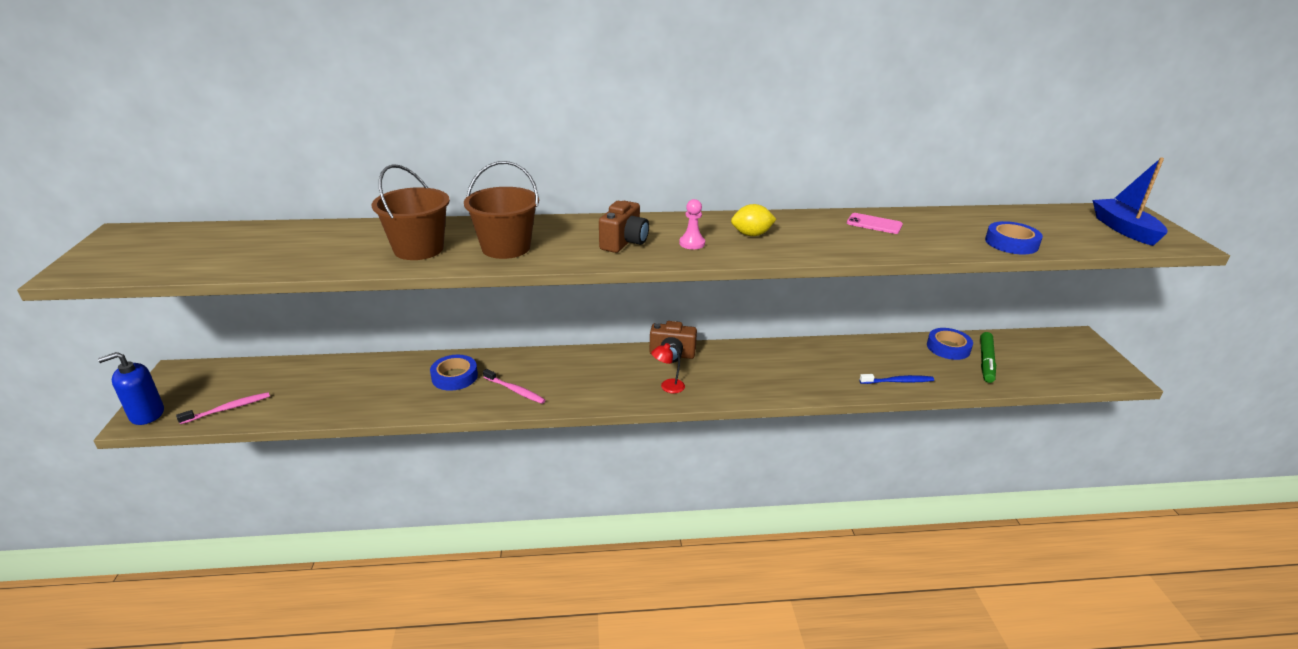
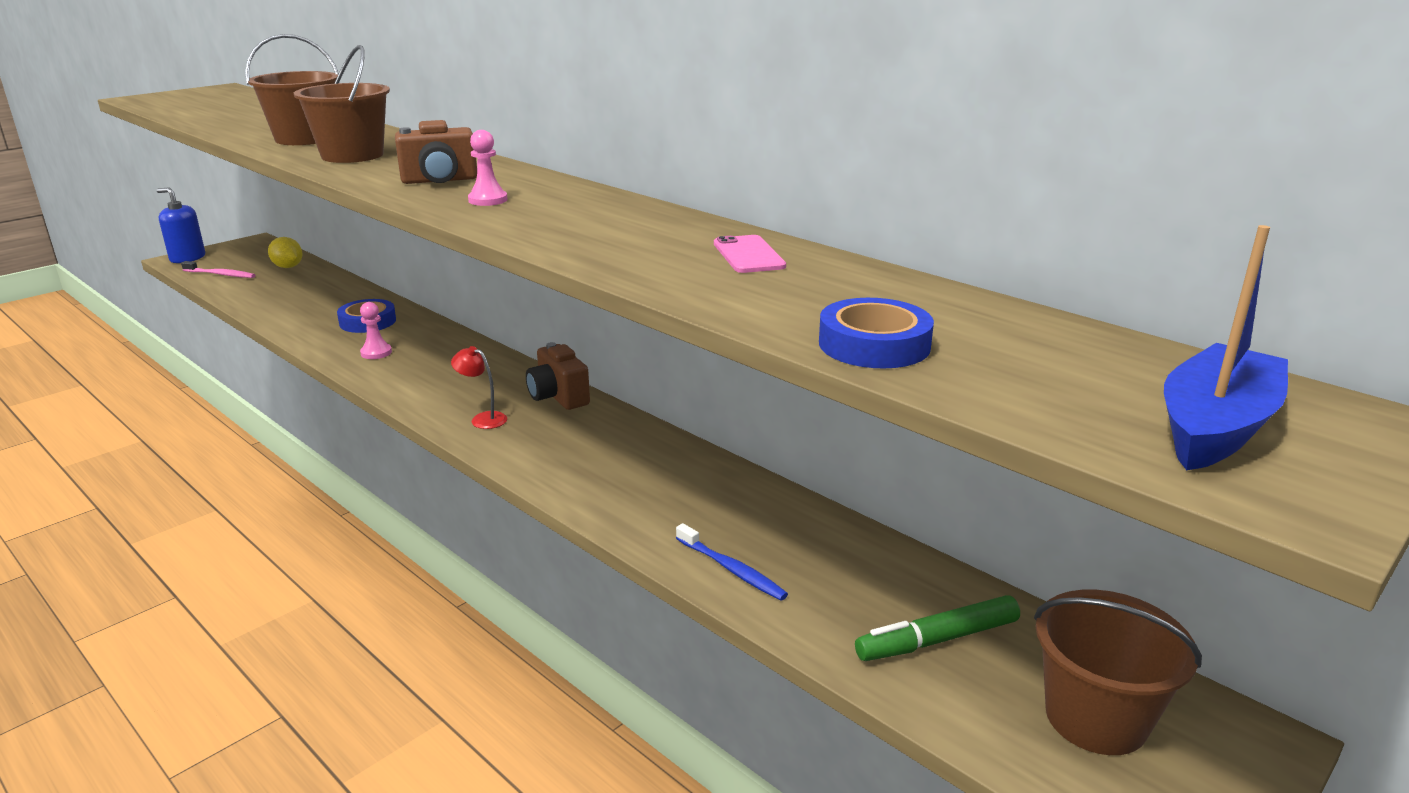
camera: 50 degrees right, 5 degrees down
pink toothbrush [483,369,546,404] -> pink pawn [360,302,392,359]
yellow lemon [731,204,776,236] -> yellow lemon moved to [268,237,303,268]
blue tape [927,328,973,360] -> none
none -> brown bucket [1034,590,1202,755]

